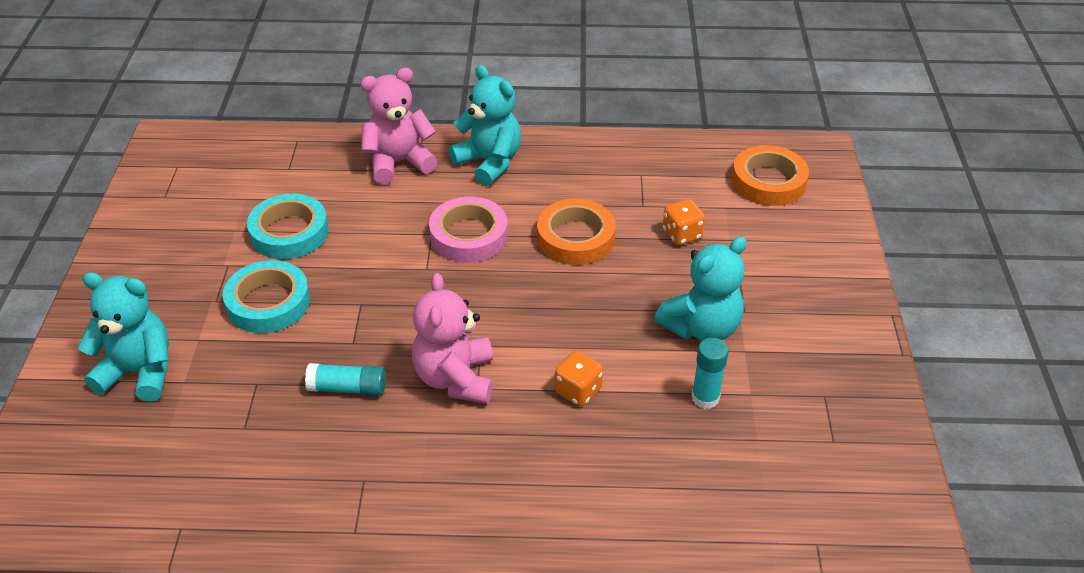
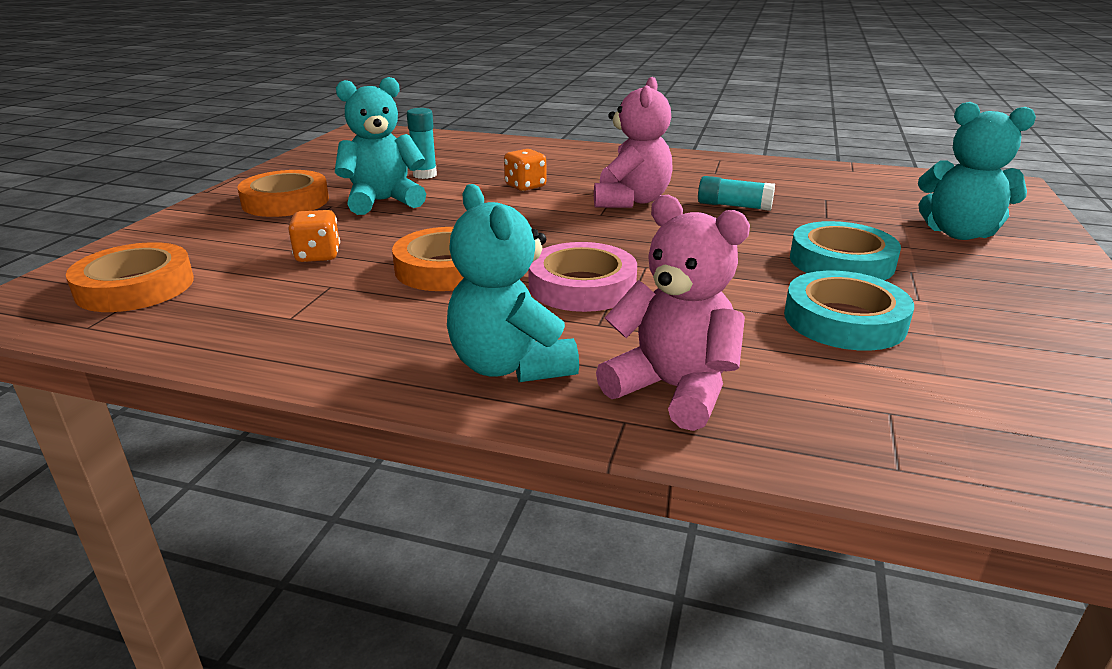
camera: 165 degrees left, 15 degrees down
pink teddy bear [361,68,438,184] -> pink teddy bear turned 135 degrees counterclockwise [596,195,750,431]
none -> orange tape [237,170,329,217]

